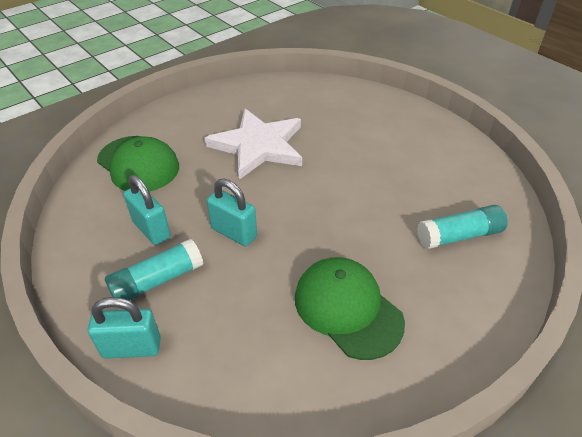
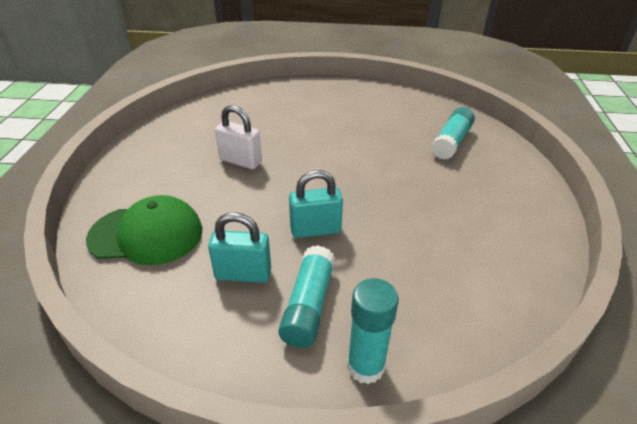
camera: 45 degrees left, 5 degrees down
turquoise padlock [88,297,161,359] -> turquoise glue stick [347,278,399,384]
white star [205,108,302,180] -> white padlock [215,105,262,169]
green cap [295,257,405,360] -> none

